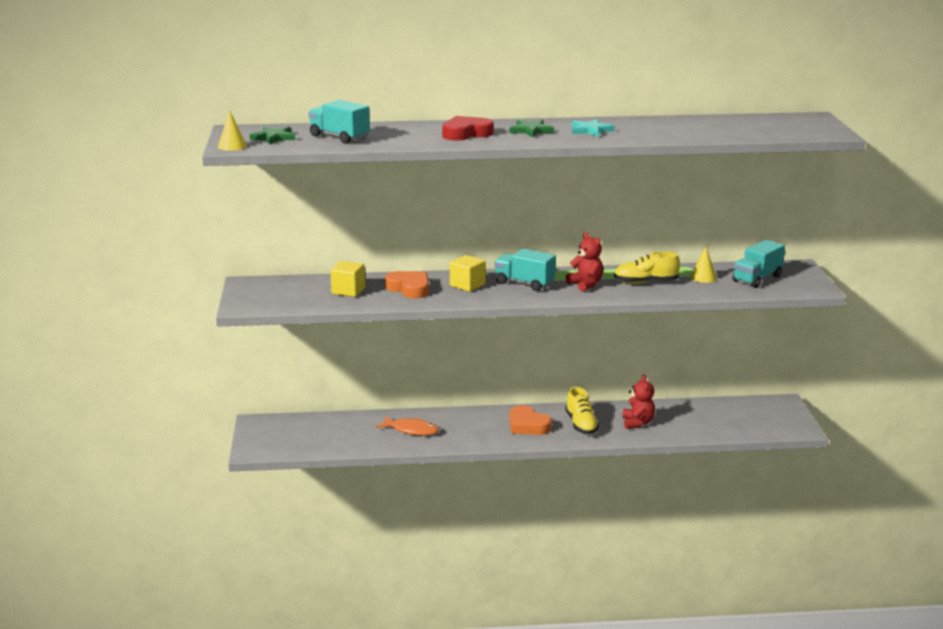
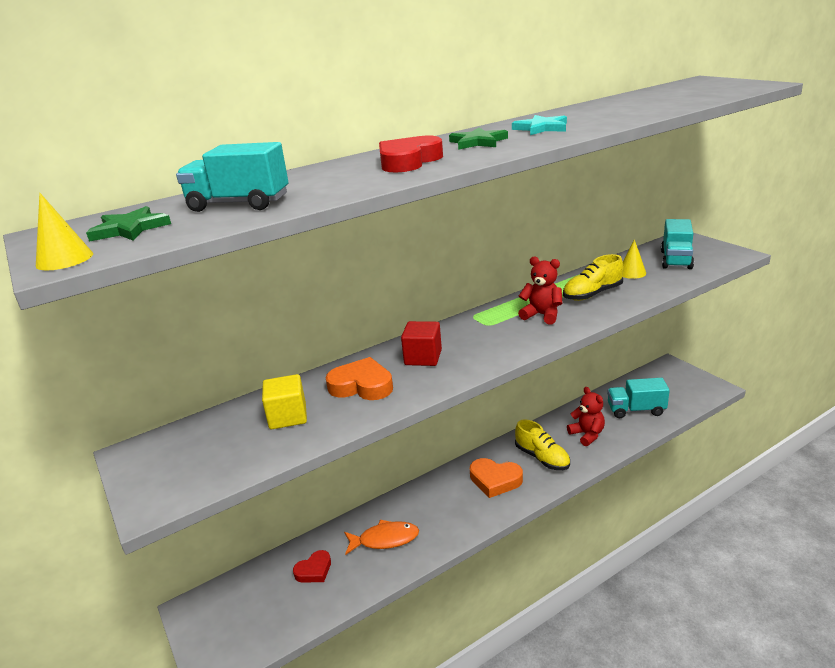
camera: 25 degrees left, 5 degrees up
yellow cube [450,255,486,292] -> red cube [401,321,442,366]
turquoise truck [495,249,556,291] -> turquoise truck moved to [607,378,670,418]
none -> red heart [293,550,331,583]

